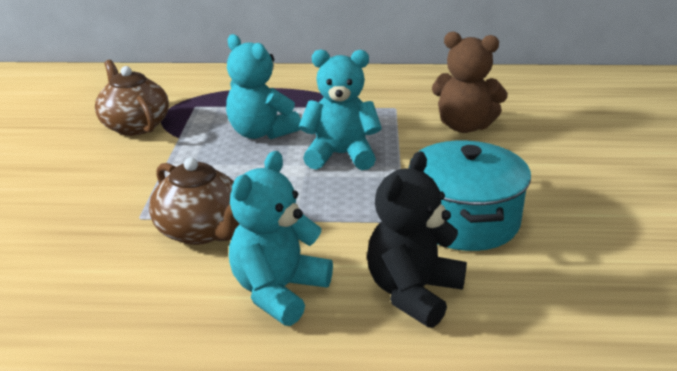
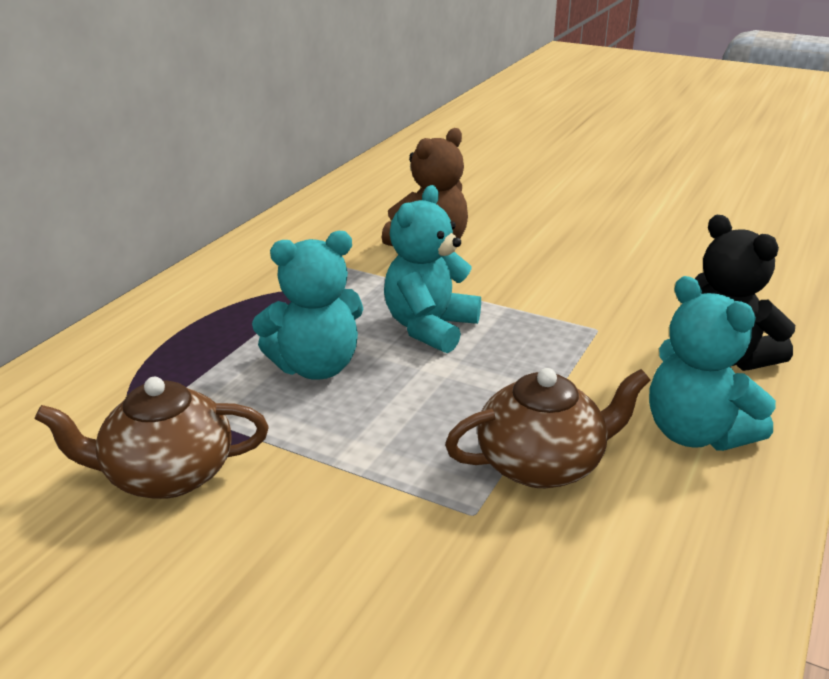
camera: 65 degrees left, 0 degrees up
turquoise pot [409,140,531,251] -> none

